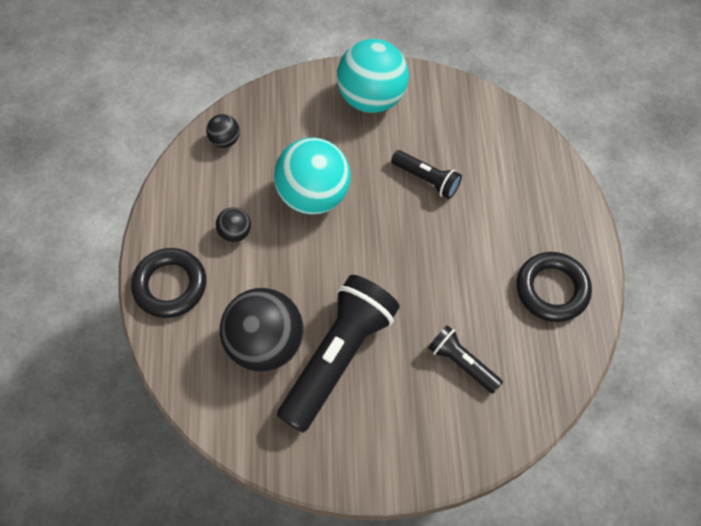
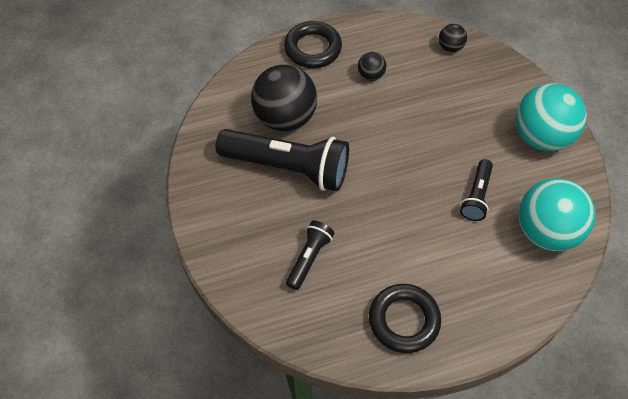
camera: 75 degrees right, 5 degrees down
turquoise ball [274,137,351,215] -> turquoise ball moved to [518,178,596,251]

